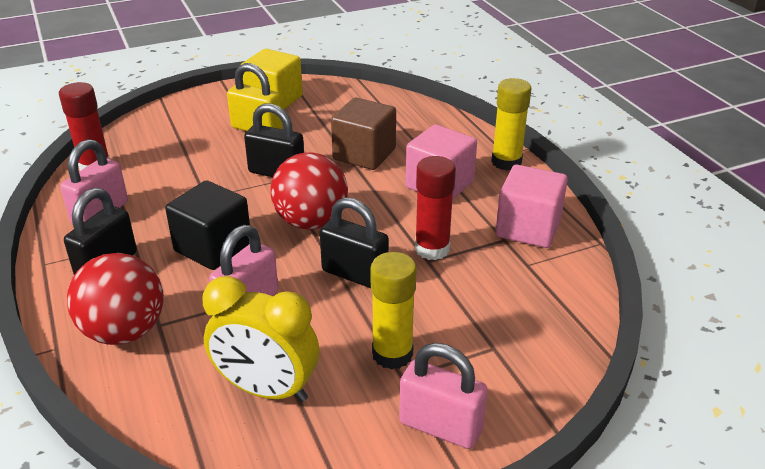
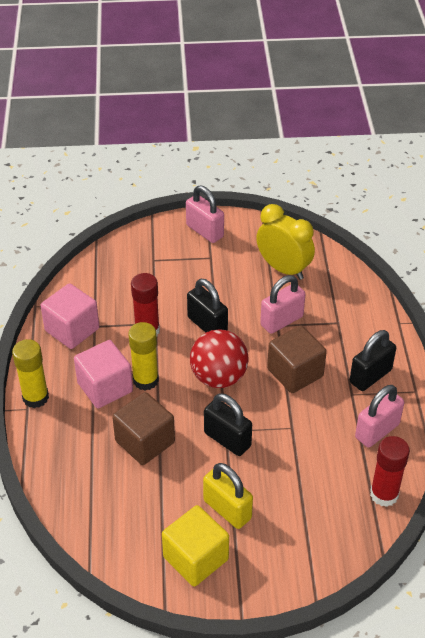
camera: 160 degrees left, 10 degrees up
red ball [67,253,164,345] -> none
black cube [165,181,250,270] -> brown cube [267,325,327,393]
yellow glue stick [370,252,417,370] -> yellow glue stick moved to [128,322,159,390]

